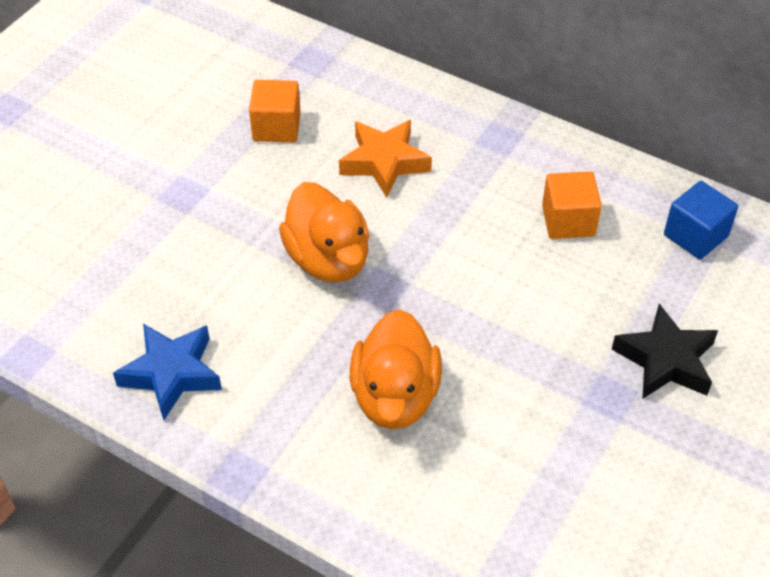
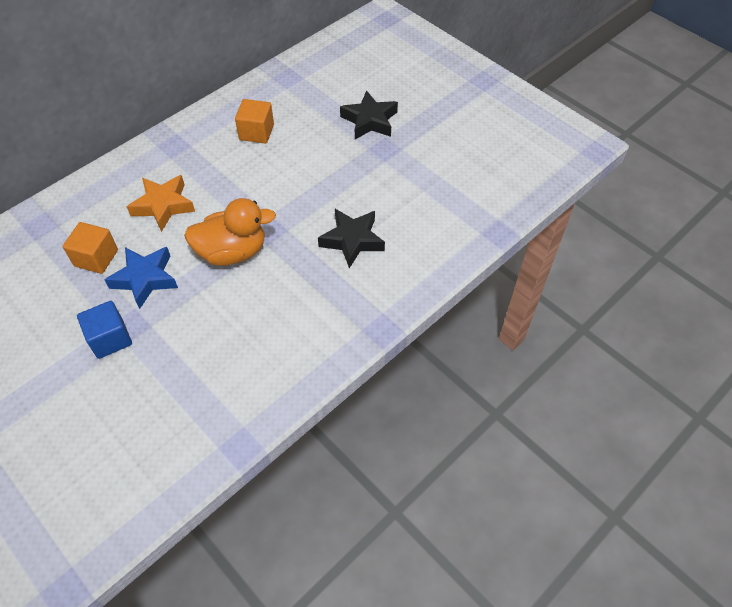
camera: 75 degrees left, 5 degrees up
blue star [113,323,222,420] -> blue star moved to [105,247,178,309]
orange duck [350,309,442,429] -> black star [318,209,385,268]
blue cube [664,181,738,259] -> blue cube moved to [77,301,132,359]

